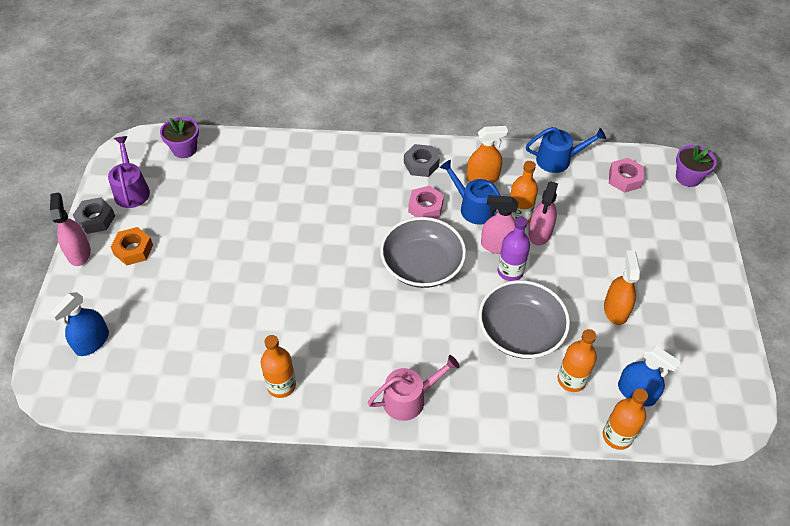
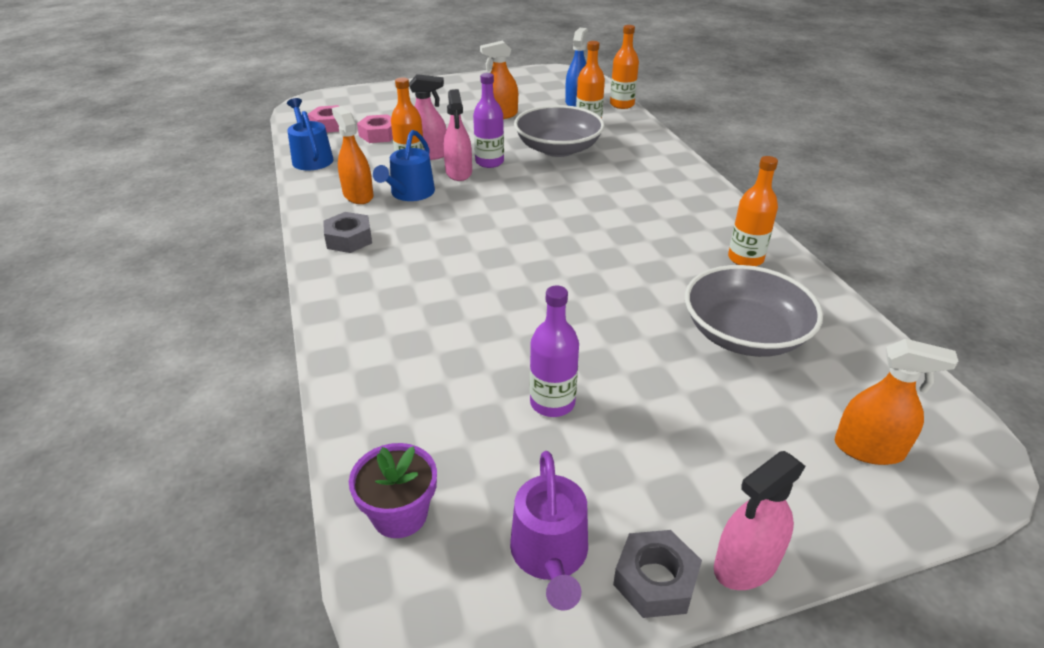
camera: 110 degrees left, 15 degrees down
blue spray bottle [49,292,109,356] -> orange spray bottle [835,339,958,465]
purple watering can [108,136,150,208] -> purple watering can turned 60 degrees counterclockwise [510,451,588,611]
orange nut [111,227,153,266] -> none
pink watering can [368,355,460,421] -> none
grey bowl [380,217,466,288] -> grey bowl moved to [685,265,823,357]
pink nut [408,186,444,219] -> pink nut moved to [357,114,393,143]
purple flower pot [676,145,717,187] -> none
none -> purple bottle [530,286,579,417]

